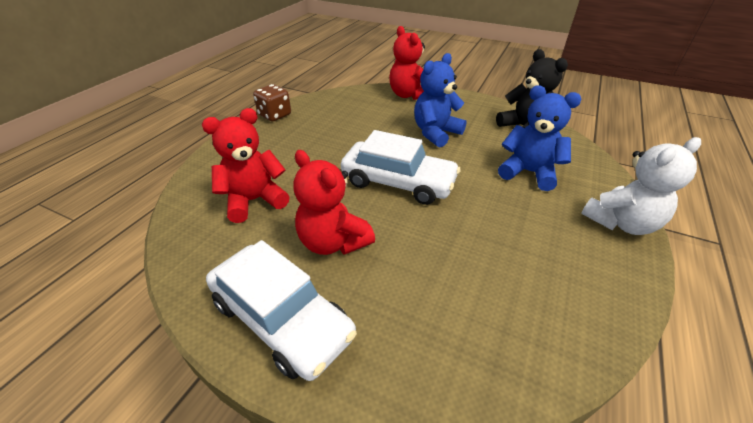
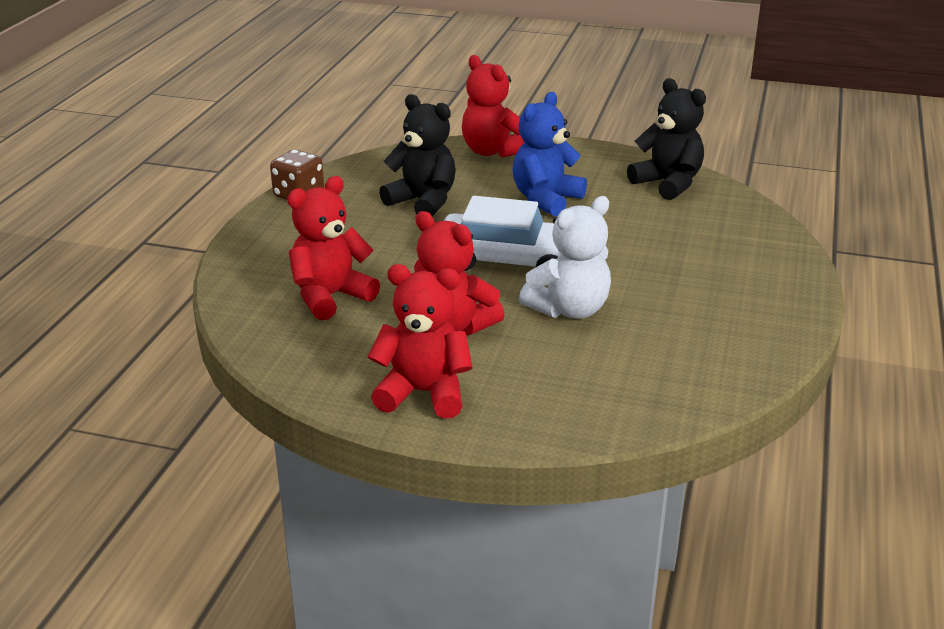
camera: 10 degrees left, 10 degrees down
white car [206,240,357,381] -> red teddy bear [368,264,473,419]
blue teddy bear [498,85,581,191] -> none
white teddy bear [581,137,701,235] -> white teddy bear moved to [519,196,611,319]
none -> black teddy bear [379,94,456,216]

